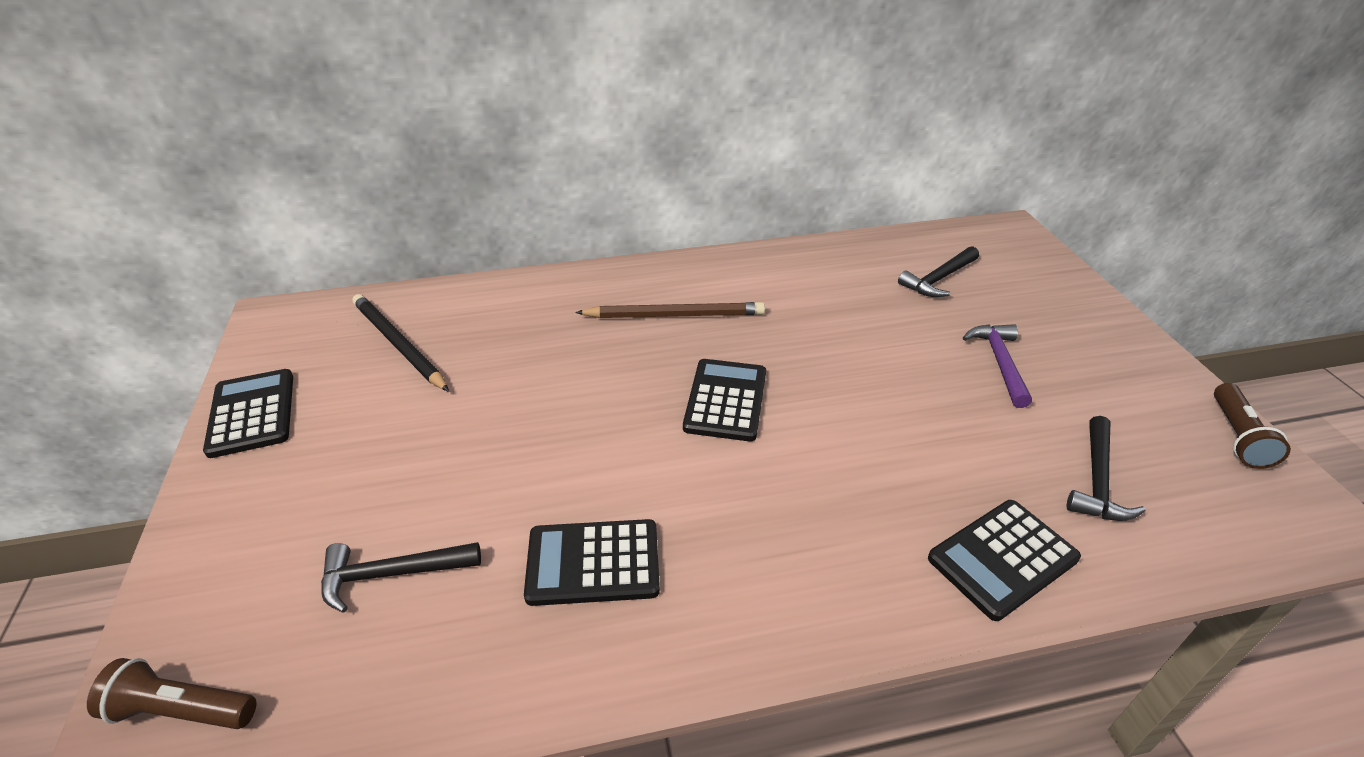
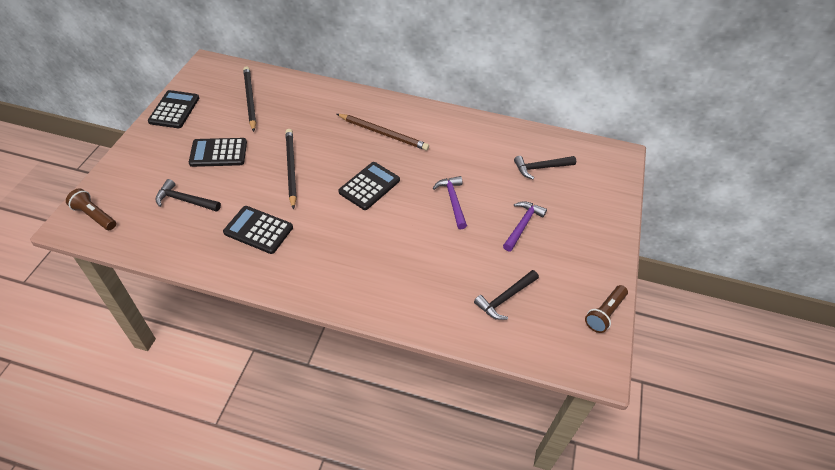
camera: 25 degrees right, 10 degrees up
black calculator [928,500,1081,621] -> black calculator moved to [189,138,247,167]
none -> black pencil [285,129,297,210]
none -> purple hammer [433,176,467,229]

